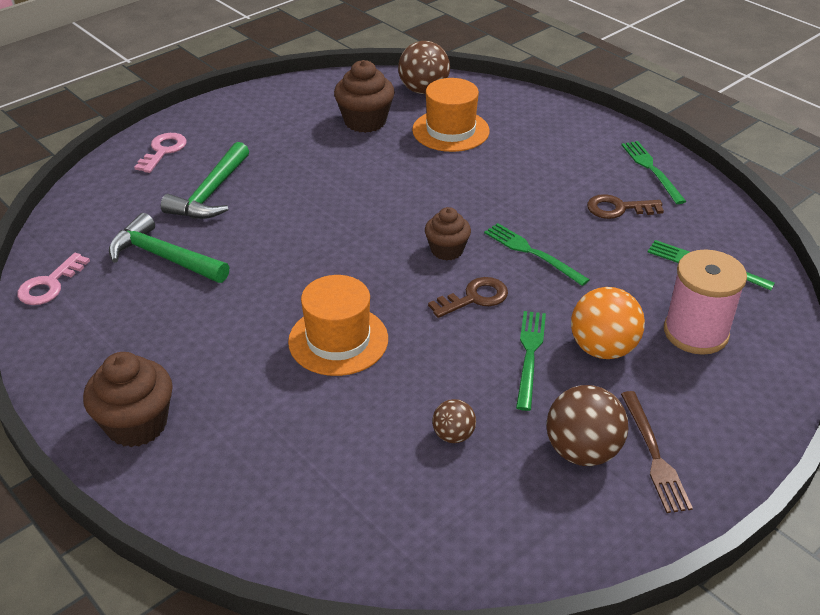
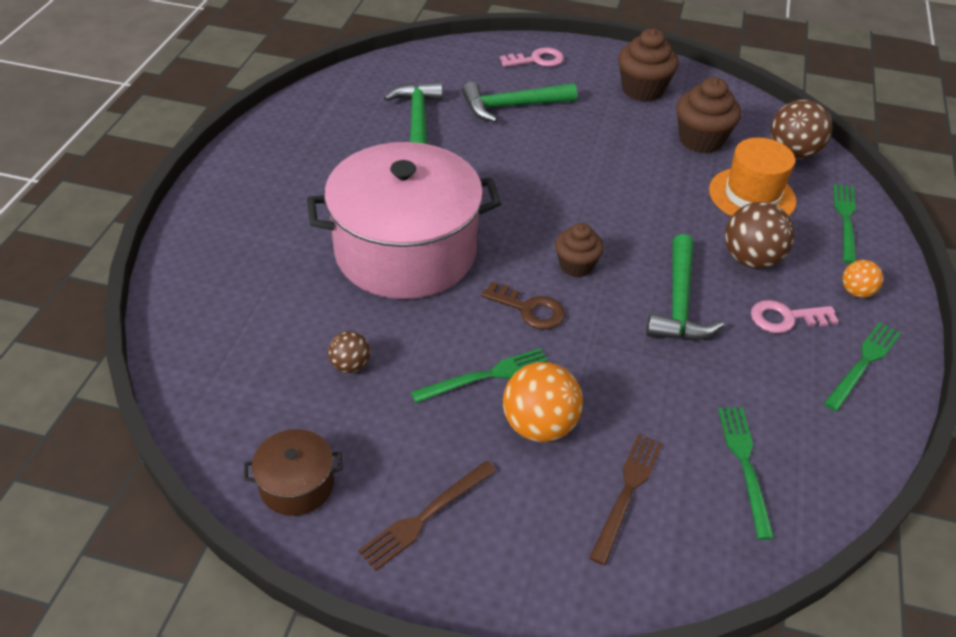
camera: 55 degrees right, 5 degrees up
pink key [17,253,90,305] -> pink key moved to [751,300,839,333]
brown cupcake [83,352,173,447] -> brown cupcake moved to [618,29,679,102]
orange hat [288,275,388,376] -> pink pot [307,142,501,299]
green fork [484,223,590,286] -> green fork moved to [833,184,856,264]
brown ball [546,385,628,466] -> brown ball moved to [725,202,795,269]
brown key [587,194,664,219] -> none
pink spool [664,249,747,355] -> brown fork [590,434,663,565]
none -> brown pot [244,429,343,516]
none -> green hammer [646,234,724,340]
none -> orange ball [842,260,883,298]

